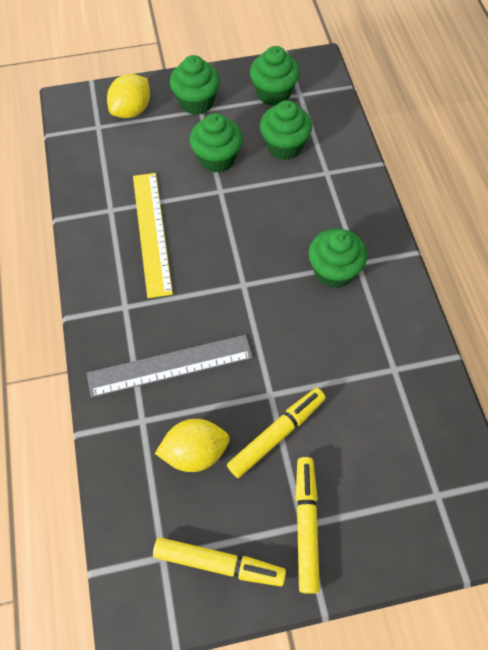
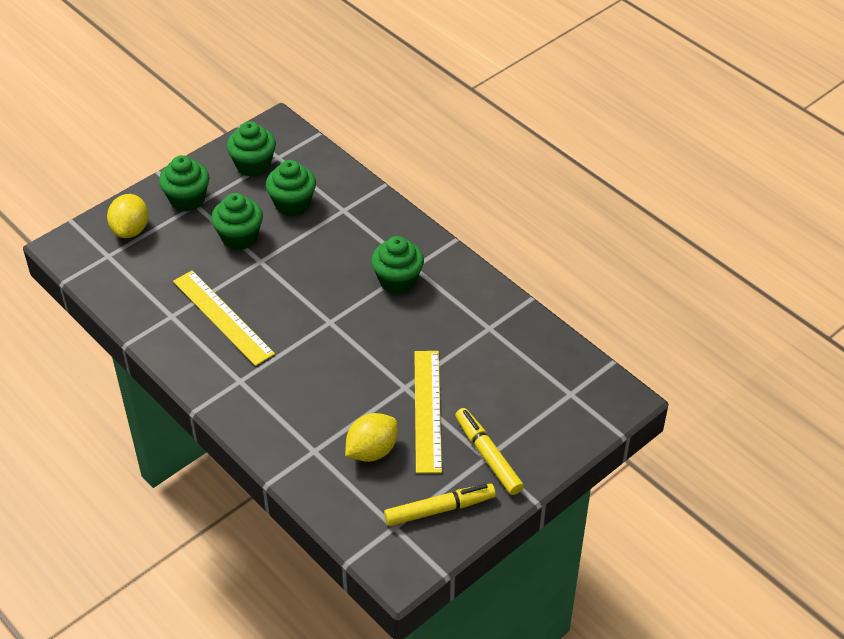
camera: 30 degrees left, 15 degrees down
grey ruler [87,335,253,398] -> none
yellow marker [227,388,326,478] -> yellow ruler [414,351,442,473]

